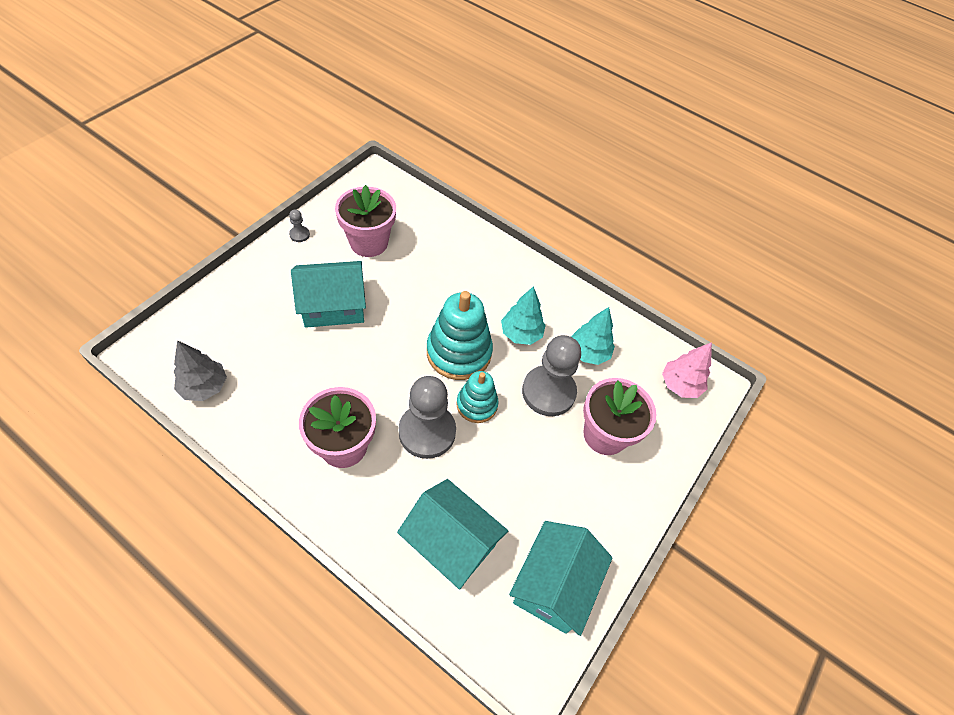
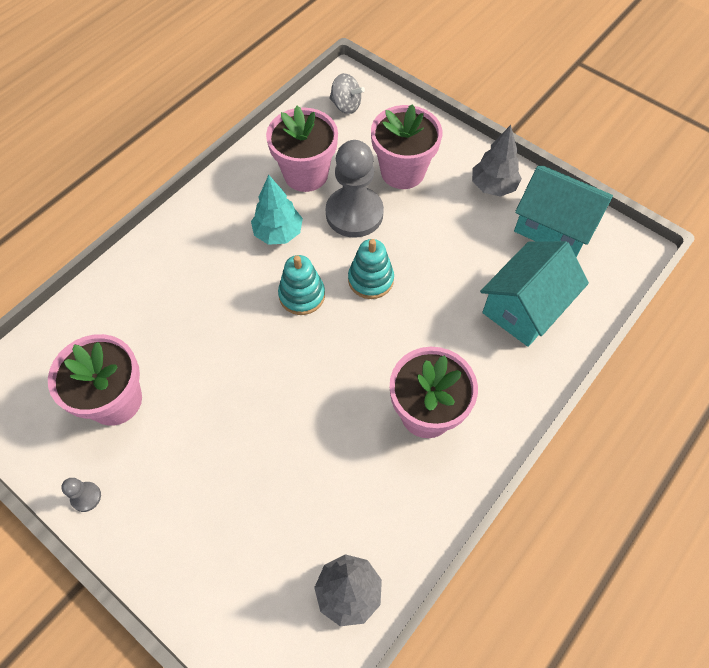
camera: 80 degrees left, 5 degrees up
turquoise house [291,261,366,328] -> none
grey pawn [399,376,456,459] -> none
turquoise stacking toy [427,291,493,380] -> turquoise stacking toy [278,255,325,315], size x0.60
turquoise tree [571,307,615,365] -> pink flower pot [266,106,338,192]
pink tree [662,342,712,398] -> grey spinning top [329,73,365,114]
none -> grey tree [472,125,522,197]

